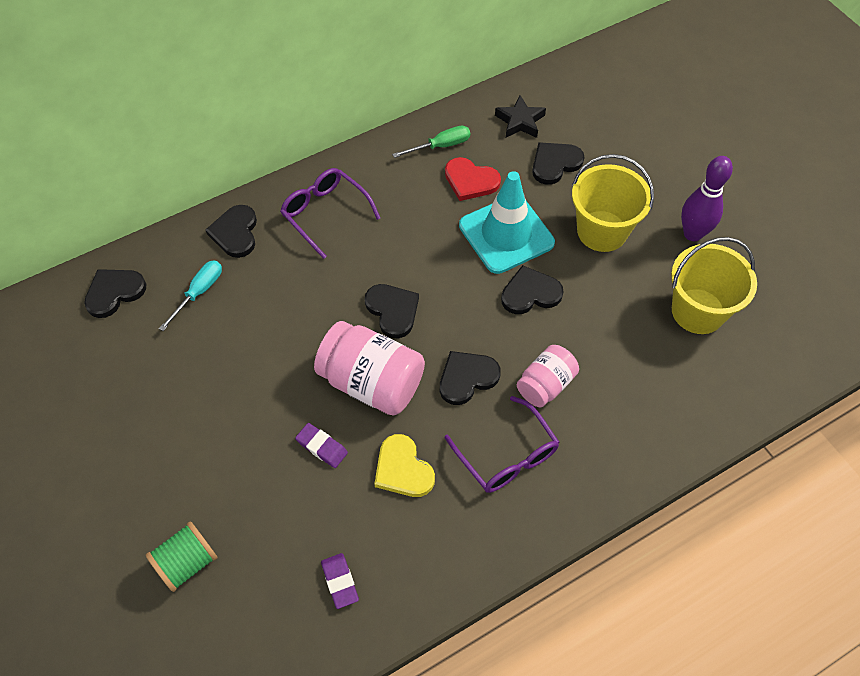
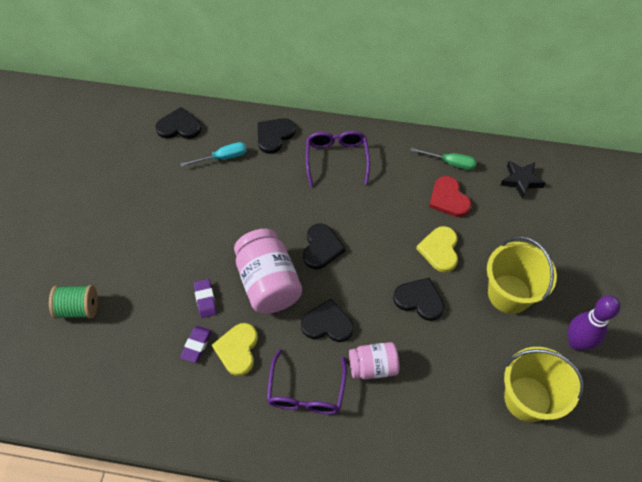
camera: 40 degrees right, 0 degrees up
purple eraser [321,553,359,609] -> purple eraser moved to [180,326,212,363]
turquoise traffic cone [459,171,555,274] -> yellow heart [416,226,458,272]
black heart [532,142,585,185] -> none

